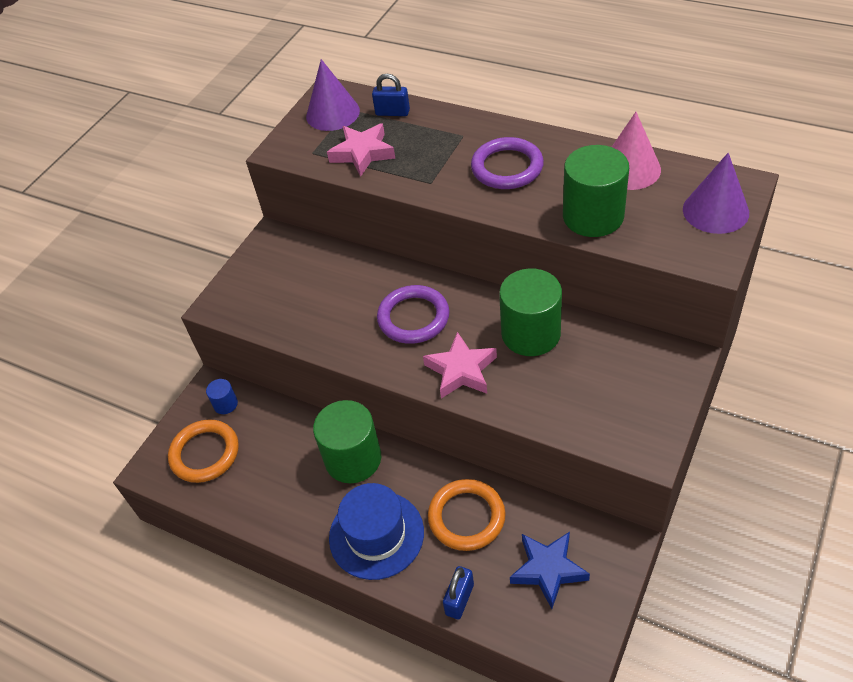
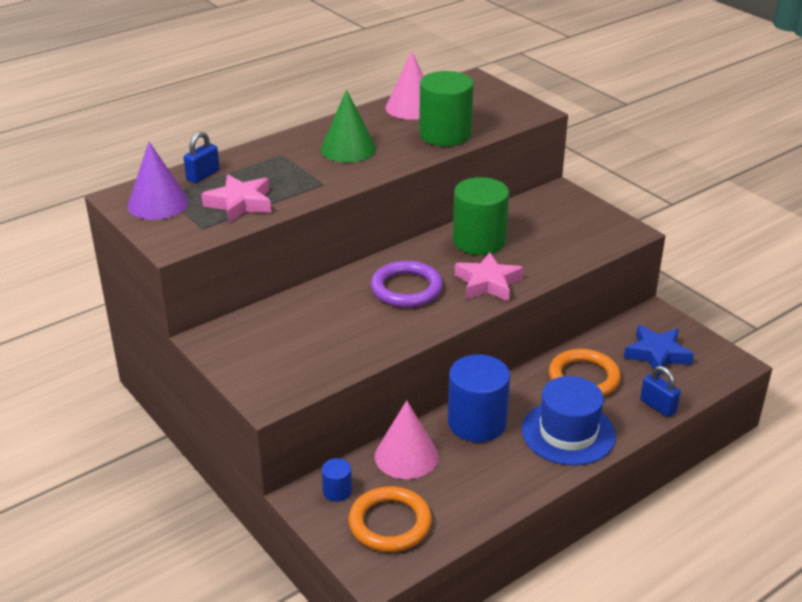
camera: 70 degrees left, 15 degrees down
green cylinder [313,400,381,483] -> blue cylinder [448,354,510,442]
purple ring [471,137,544,189] -> green cone [321,90,376,162]
purple cone [683,153,749,234] -> none
none -> pink cone [375,400,438,479]

